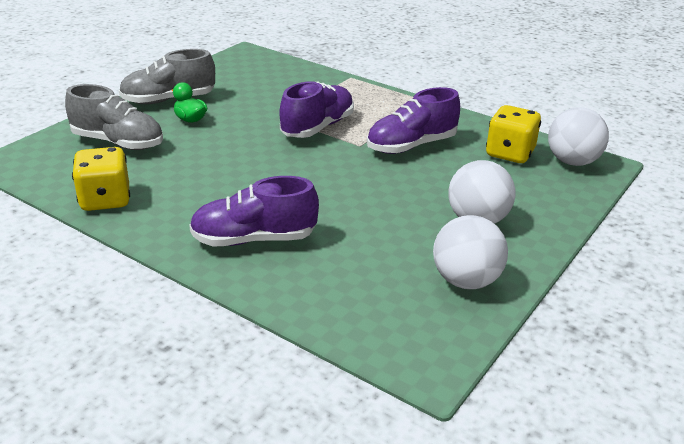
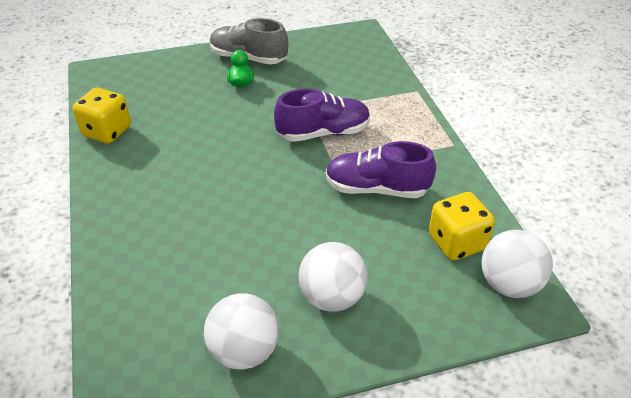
camera: 40 degrees right, 10 degrees up
grey shoe [65,84,163,150] -> none
purple shoe [189,176,319,246] -> none

